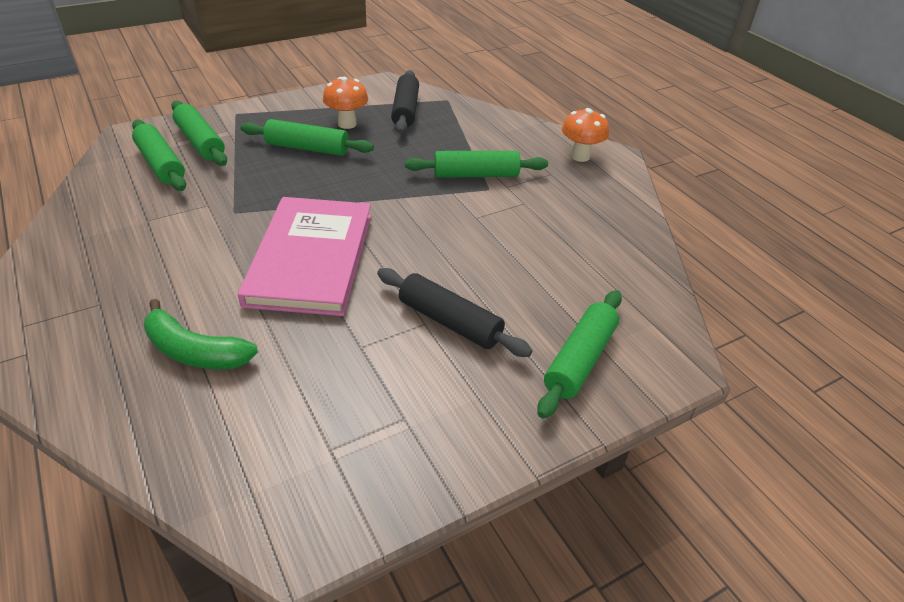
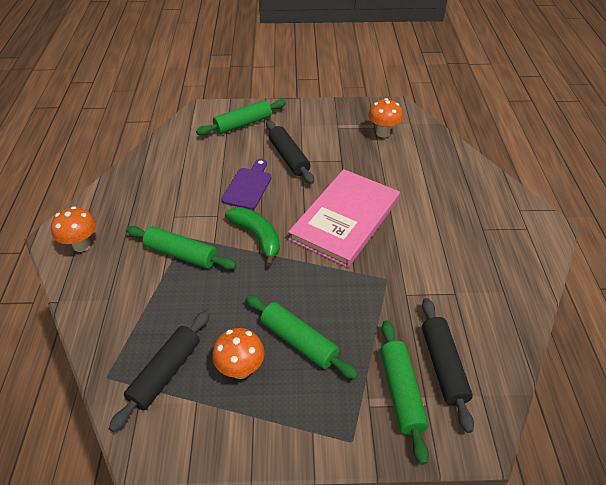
camera: 150 degrees left, 5 degrees up
green rolling pin [132,120,186,191] -> black rolling pin [422,298,474,433]
green banana [144,299,258,369] -> green banana moved to [225,207,280,266]
none -> purple cutting board [221,159,272,210]
none -> orange mushroom [368,98,403,138]

